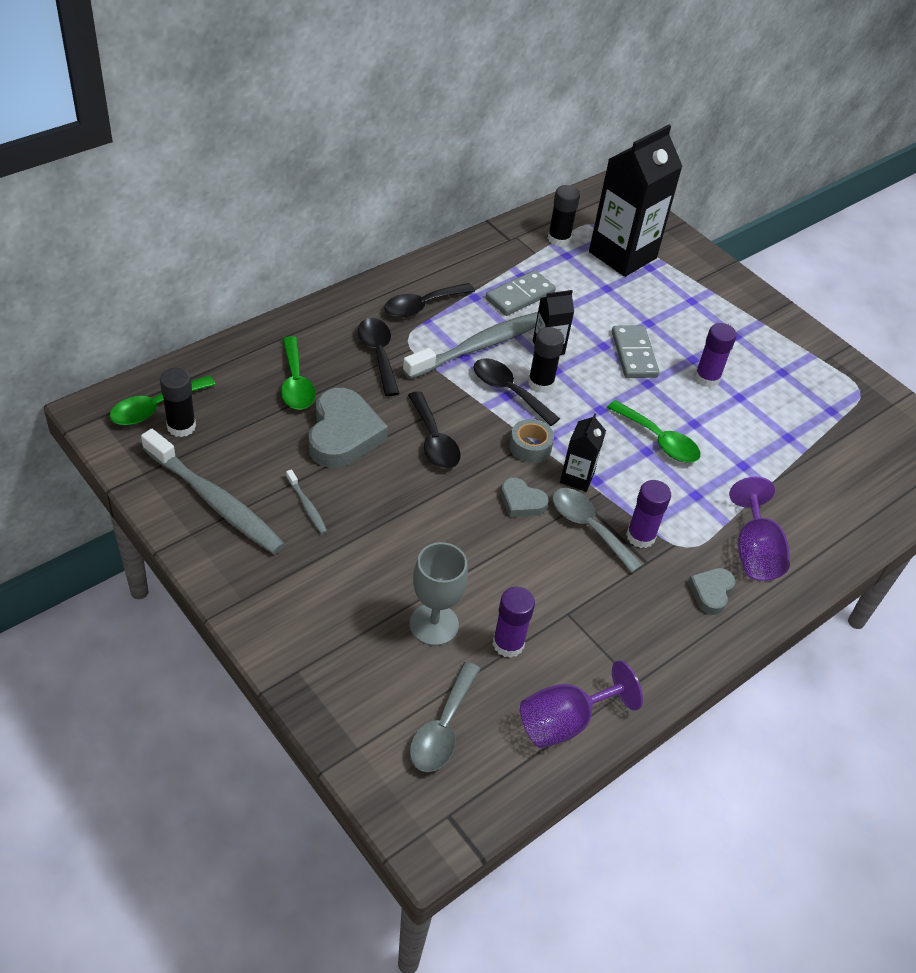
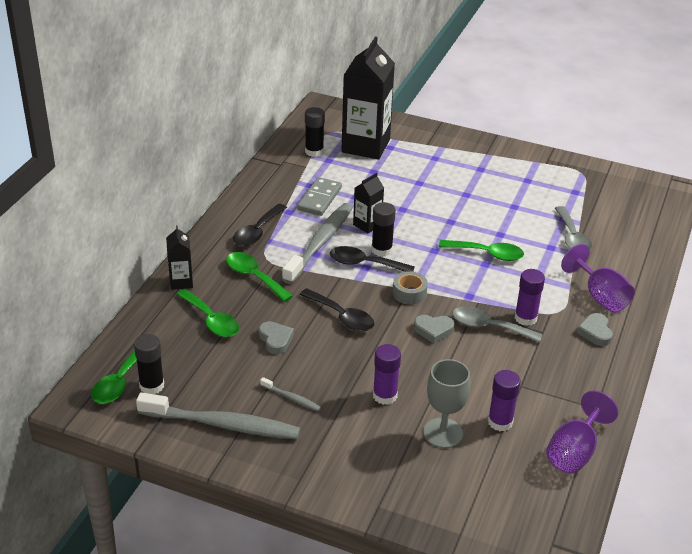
camera: 25 degrees left, 10 degrees down
grey heart [309,388,388,468] -> grey heart [259,321,294,354], size x0.53
black spoon [358,318,400,396] -> green spoon [226,252,293,302]
grey spoon [409,662,481,772] -> grey spoon moved to [555,206,592,252]
black carton [560,413,606,492] -> black carton moved to [166,226,193,290]
grey domino [612,325,659,378] -> none
purple glue stick [695,323,737,387] -> purple glue stick moved to [373,344,401,405]

